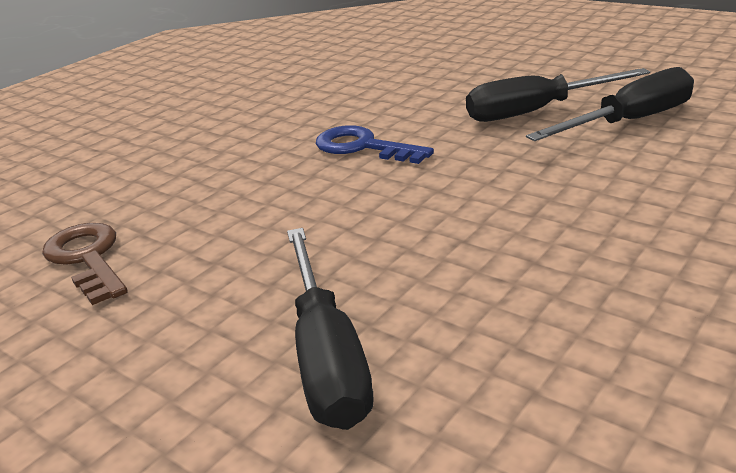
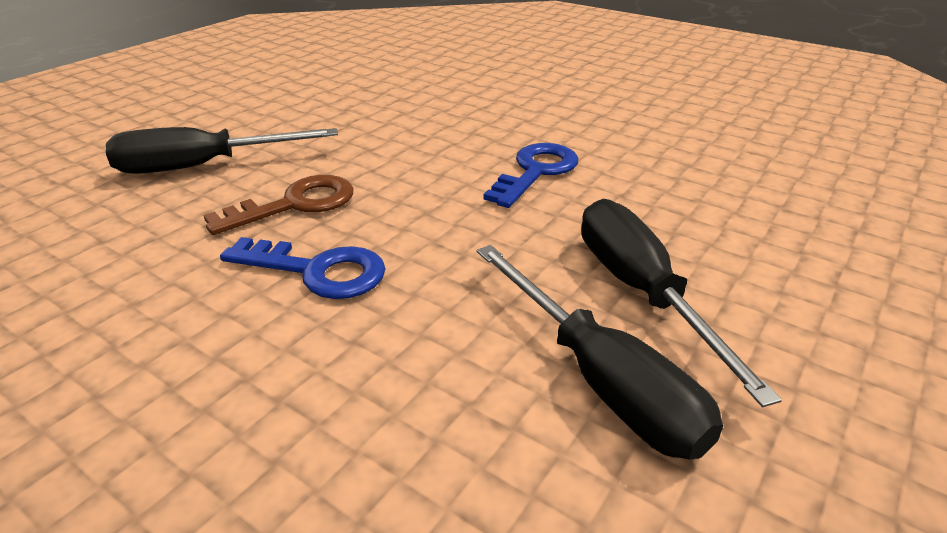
camera: 85 degrees right, 5 degrees up
brown key [42,223,128,305] -> brown key moved to [203,175,353,235]
none -> blue key [220,237,386,299]

